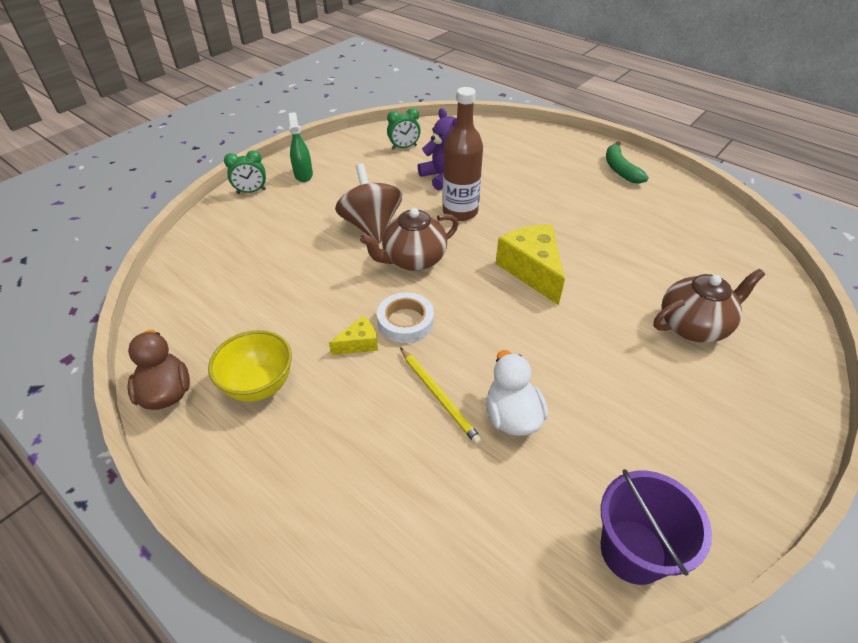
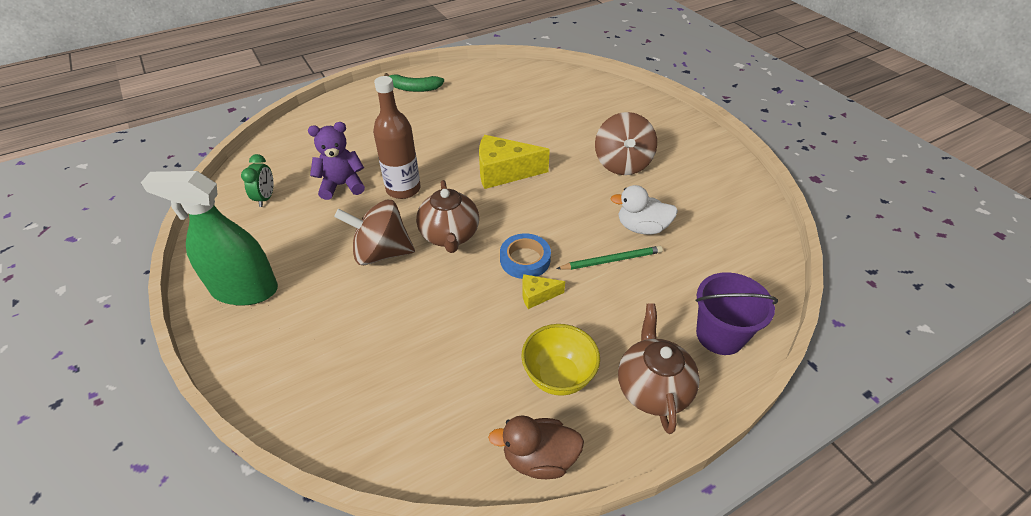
camera: 70 degrees left, 0 degrees up
green clock [224,150,266,194] -> none
green spray bottle [289,112,313,182] -> green spray bottle [141,171,278,306], size x1.94
yellow cheese [329,316,378,355] -> yellow cheese turned 90 degrees counterclockwise [522,274,565,309]
white tape [377,292,434,343] -> blue tape [500,234,551,279]
yellow pencil [400,348,482,445] -> green pencil [556,246,663,270]
purple bucket [601,469,712,585] -> purple bucket moved to [696,272,778,355]
brown teapot [654,269,765,343] -> brown teapot moved to [618,303,700,434]
none -> brown spinning top [595,112,657,175]

